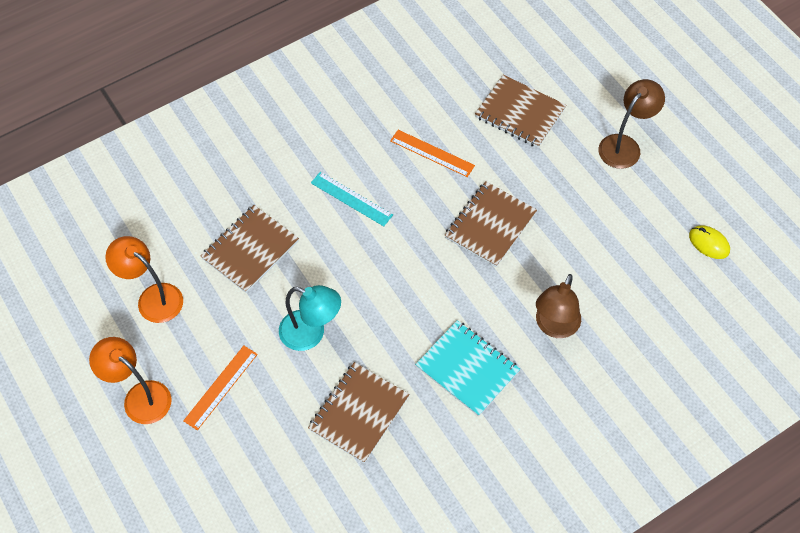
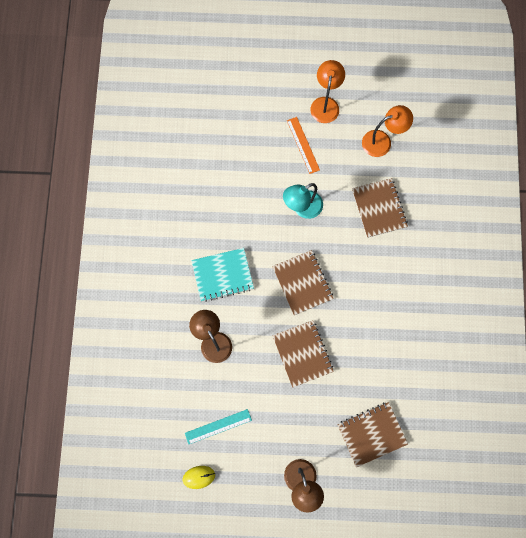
camera: 125 degrees right, 15 degrees up
orange lamp [89,337,172,424] -> orange lamp turned 60 degrees counterclockwise [310,60,345,123]
brown notebook [308,362,410,463] -> brown notebook moved to [272,250,334,315]
turquoise ruler [311,172,393,226] -> turquoise ruler moved to [185,409,252,444]
orange ruler [390,130,475,177] -> none

